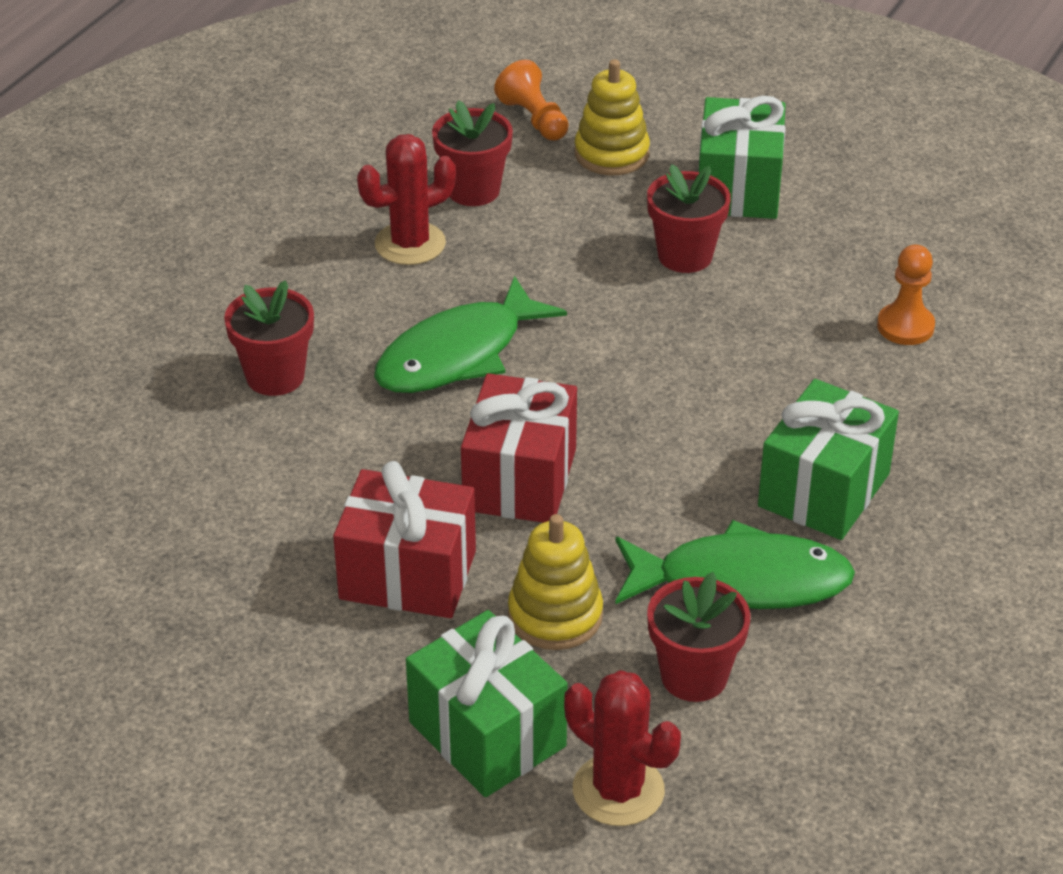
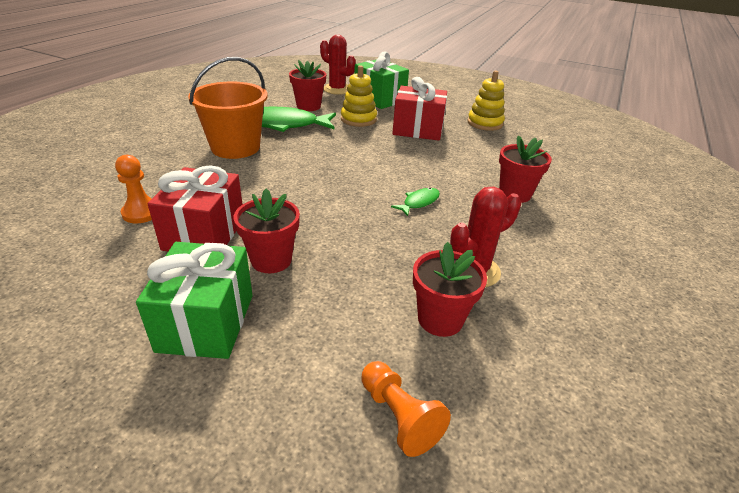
camera: 175 degrees right, 5 degrees down
green fish [374,276,567,393] -> green fish [391,188,440,216], size x0.47
red gift [461,373,577,523] -> red gift moved to [148,165,243,251]
yellow stacking toy [574,59,650,175] -> yellow stacking toy moved to [468,71,505,131]
green gift [758,379,899,540] -> orange bucket [188,57,268,159]

